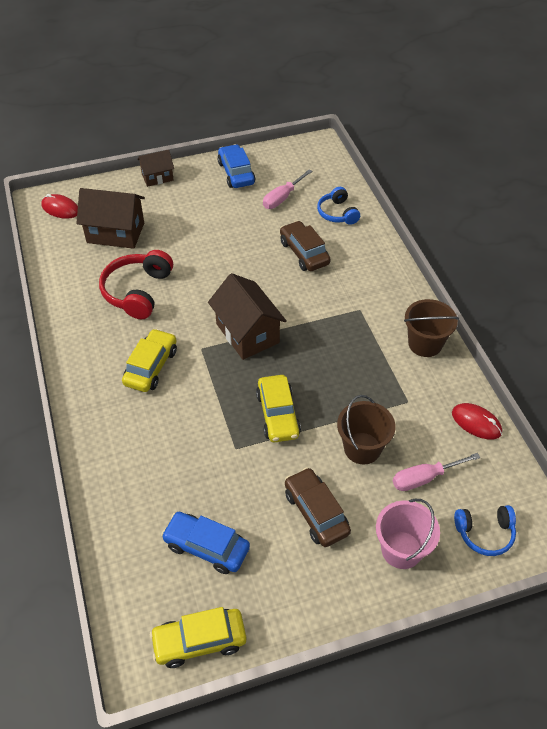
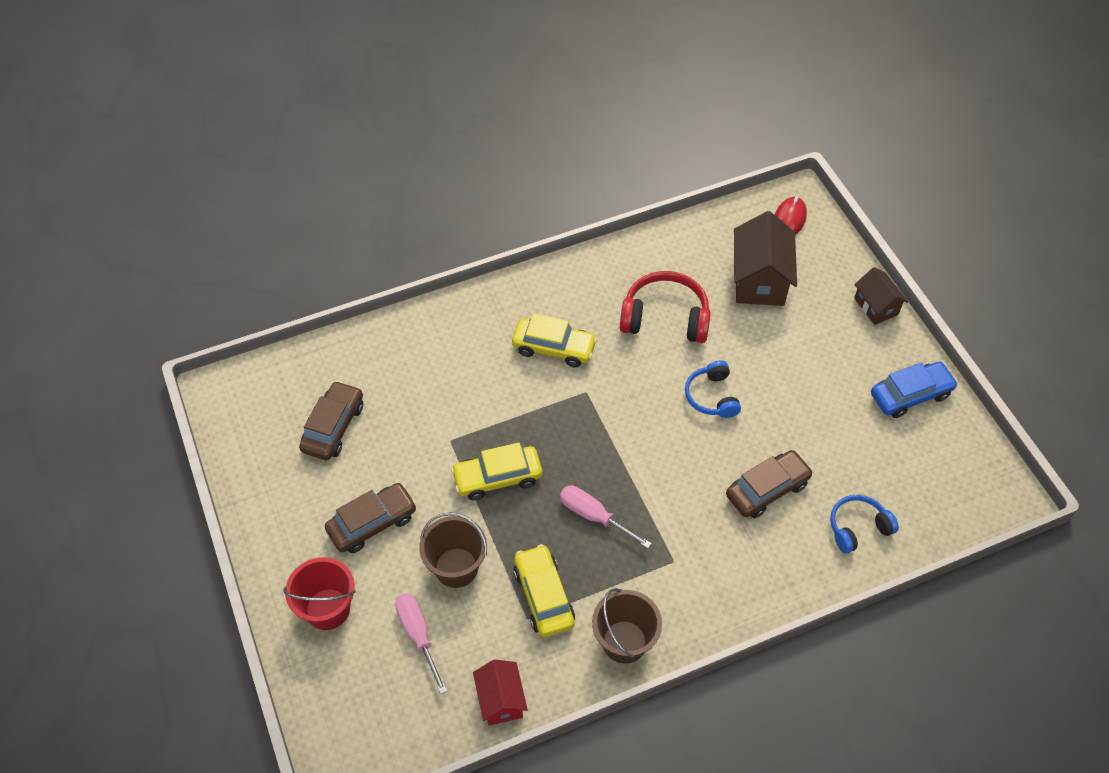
camera: 85 degrees right, 5 degrees up
yellow car [150,607,246,668] -> yellow car moved to [514,544,575,637]
blue car [161,512,250,574] -> brown car [299,381,363,460]
brown house [208,273,287,360] -> none
pink screwdriver [263,170,312,209] -> pink screwdriver moved to [560,485,652,548]
pink bucket [376,499,440,569] -> red bucket [283,557,356,630]
red mouse [452,403,502,439] -> red house [473,659,528,726]
blue headphones [454,505,516,556] -> blue headphones moved to [685,360,741,418]

